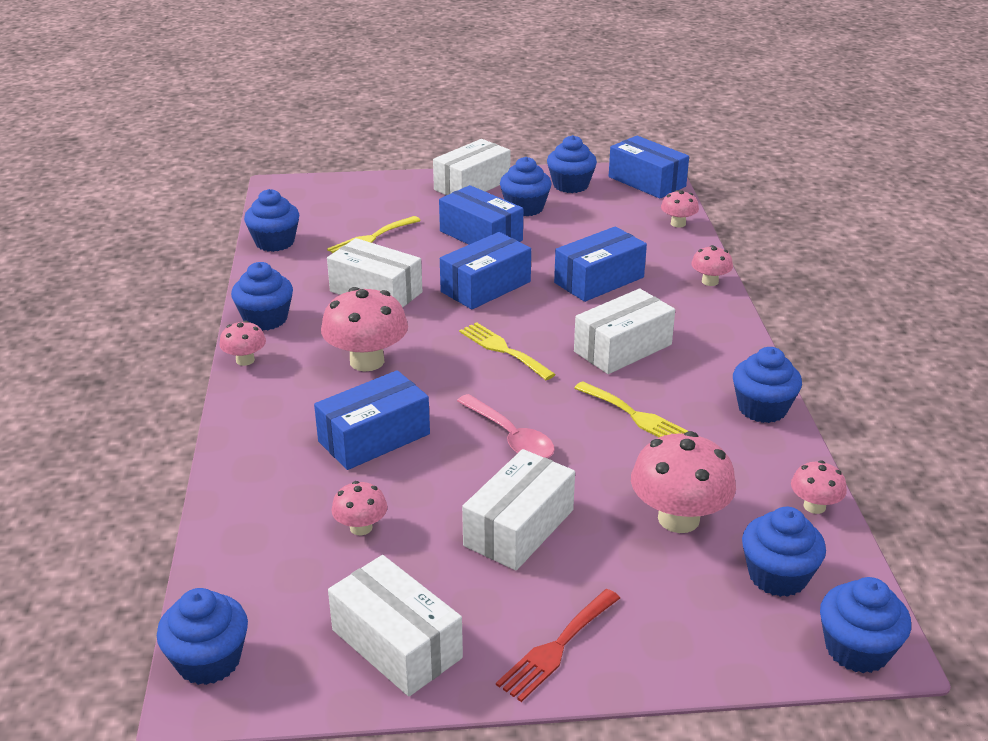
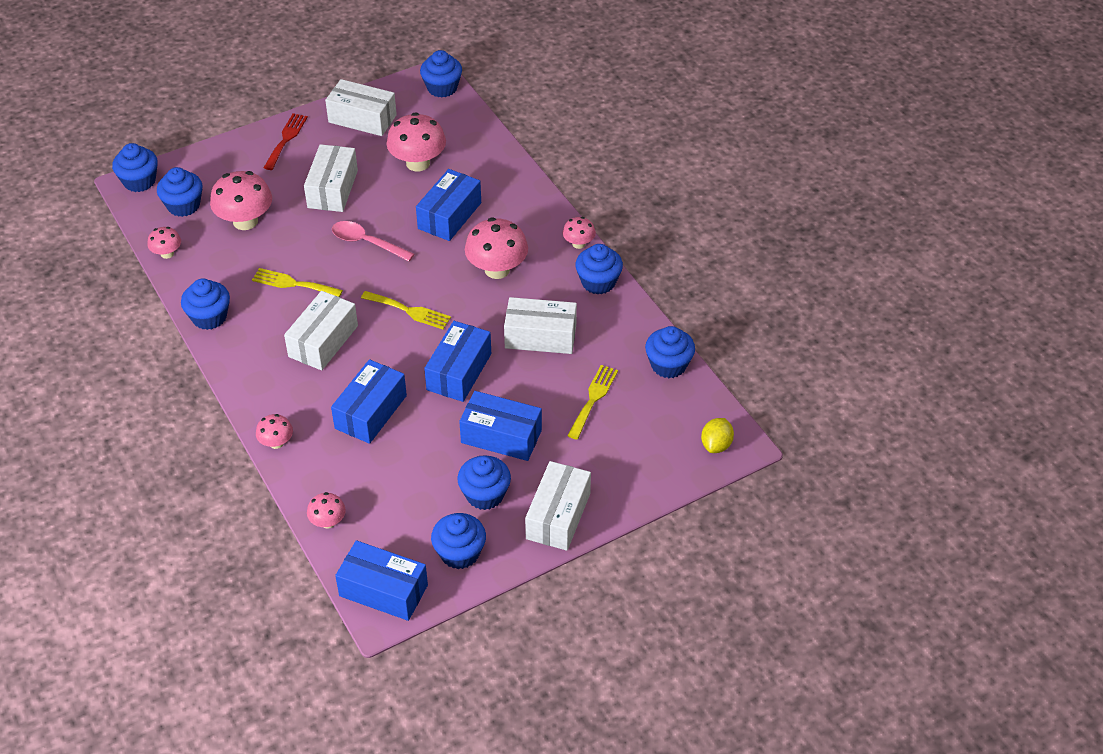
camera: 155 degrees right, 15 degrees up
pink mushroom [332,481,387,535] -> pink mushroom [386,112,446,171], size x1.87
none -> yellow lemon [701,418,734,453]

